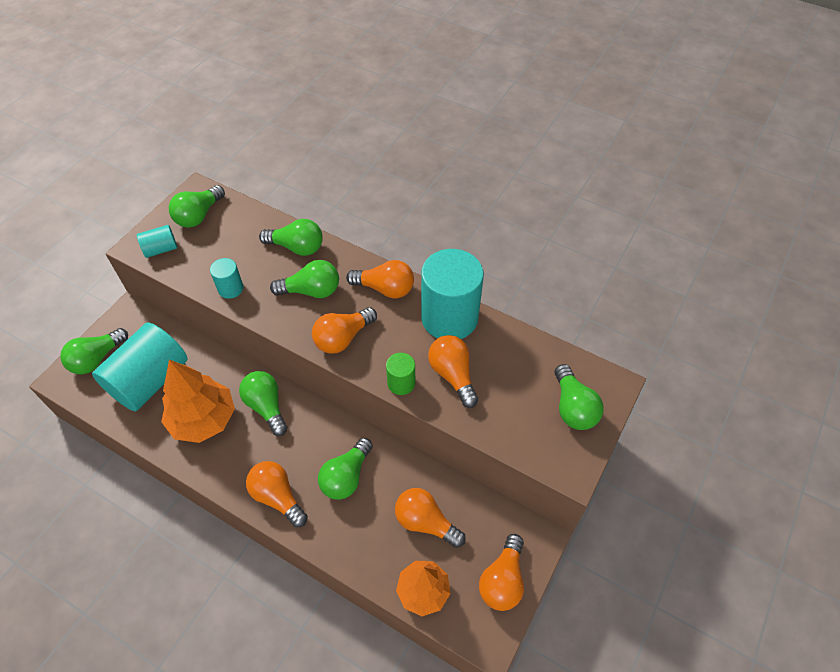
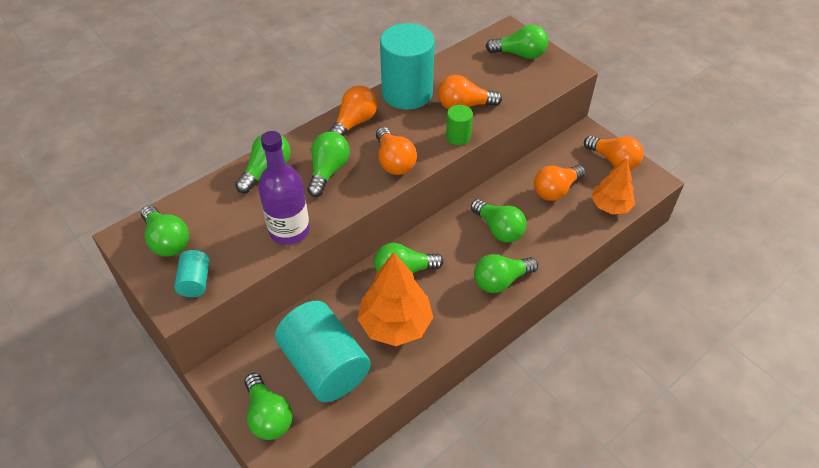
camera: 70 degrees left, 5 degrees down
turquoise cylinder [210,258,244,299] -> purple bottle [258,131,310,245]
orange light bulb [246,461,308,527] -> green light bulb [474,254,538,293]

